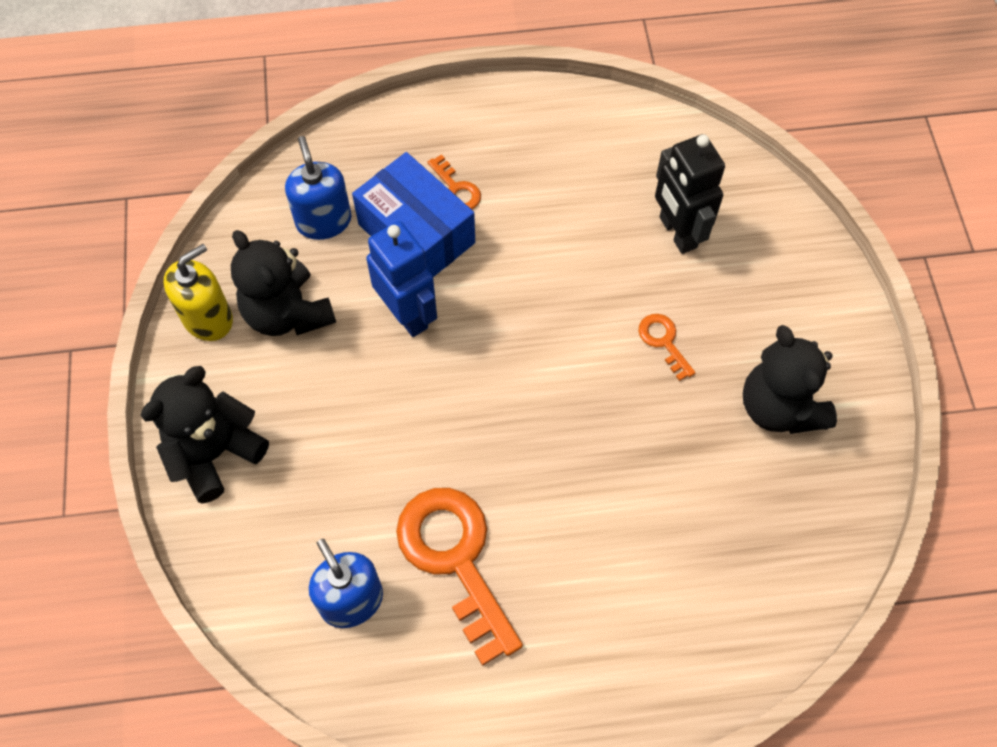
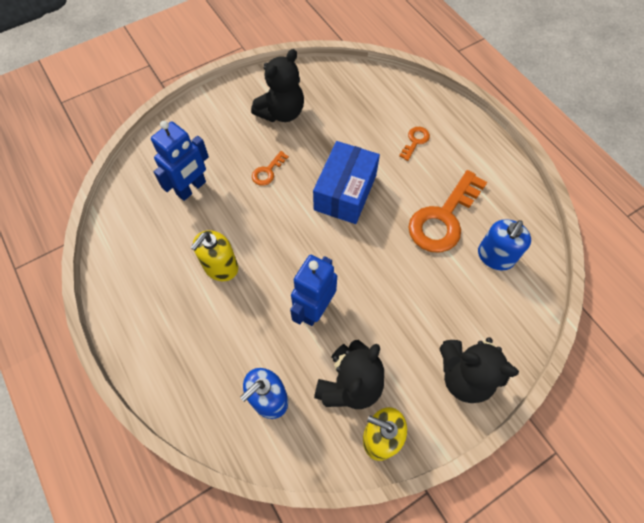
camera: 115 degrees left, 0 degrees up
blue box [352,152,475,277] -> blue box moved to [313,141,380,224]
orange key [427,154,481,209] -> orange key moved to [399,127,430,161]
black robot [655,134,725,254] -> blue robot [151,121,209,201]
none -> yellow soap dispenser [190,230,238,281]

